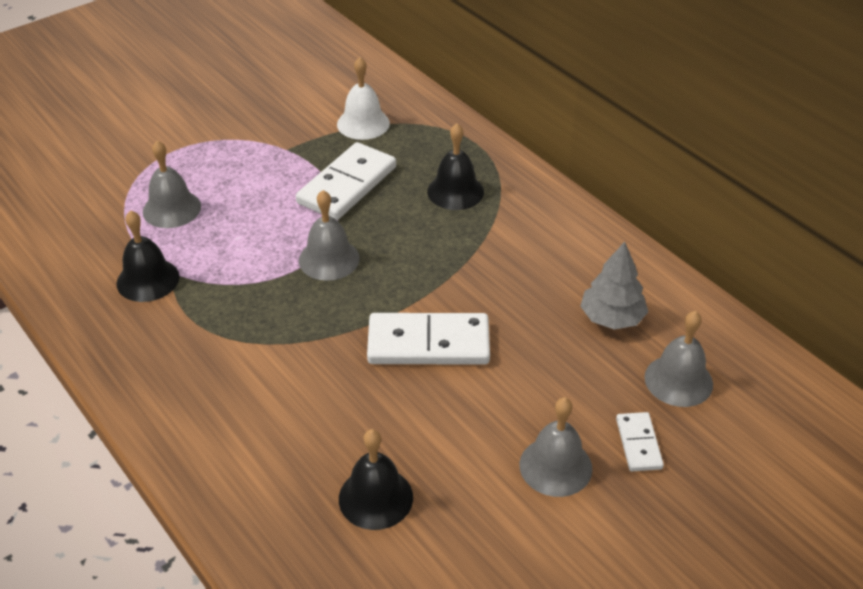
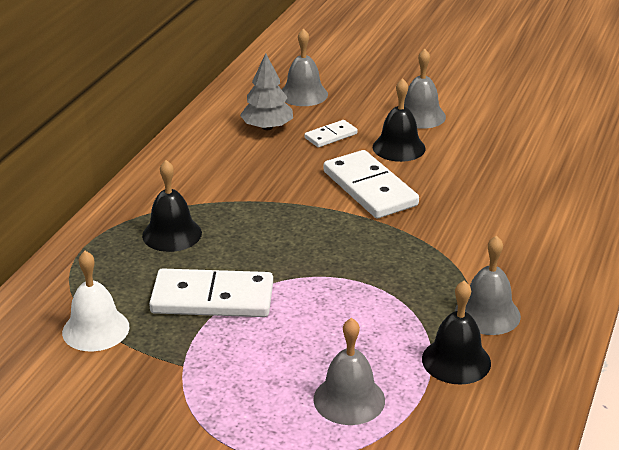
camera: 120 degrees left, 10 degrees down
grey bell [299,190,360,281] -> grey bell moved to [455,235,521,335]
black bell [339,429,413,530] -> black bell moved to [373,78,425,162]
white domino [616,412,664,471] -> white domino moved to [305,120,358,147]

